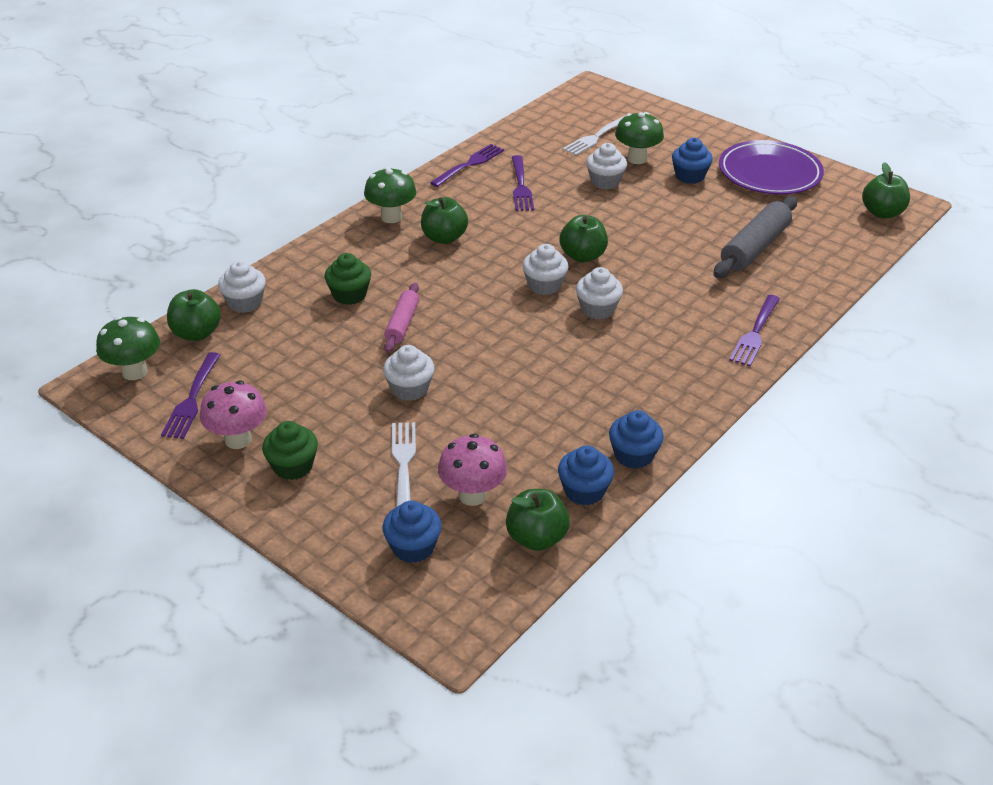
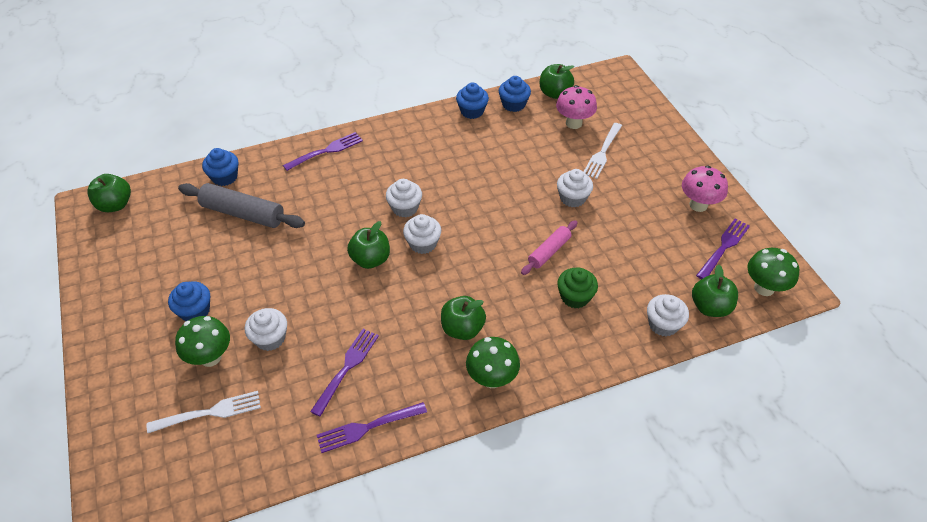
camera: 150 degrees left, 10 degrees up
green cupcake [262,421,318,480] -> none
blue cupcake [382,501,442,563] -> blue cupcake moved to [202,148,238,186]
grey rolling pin [714,196,797,278] -> grey rolling pin turned 45 degrees clockwise [178,183,305,228]
purple plate [719,140,824,195] -> none

